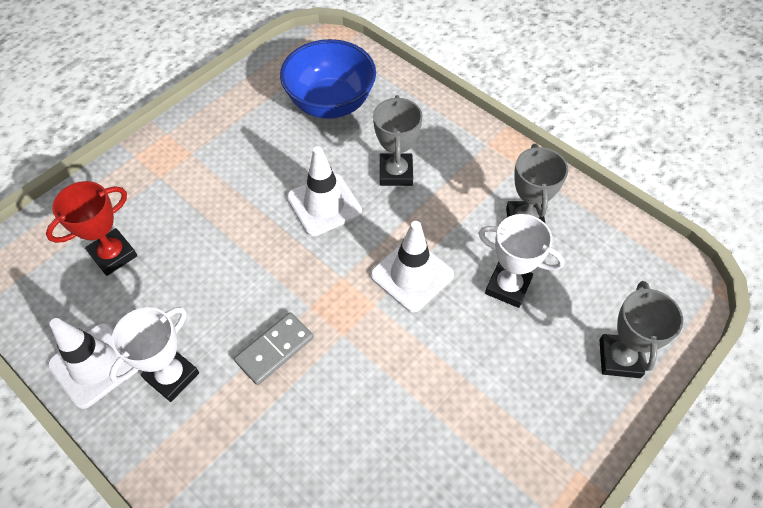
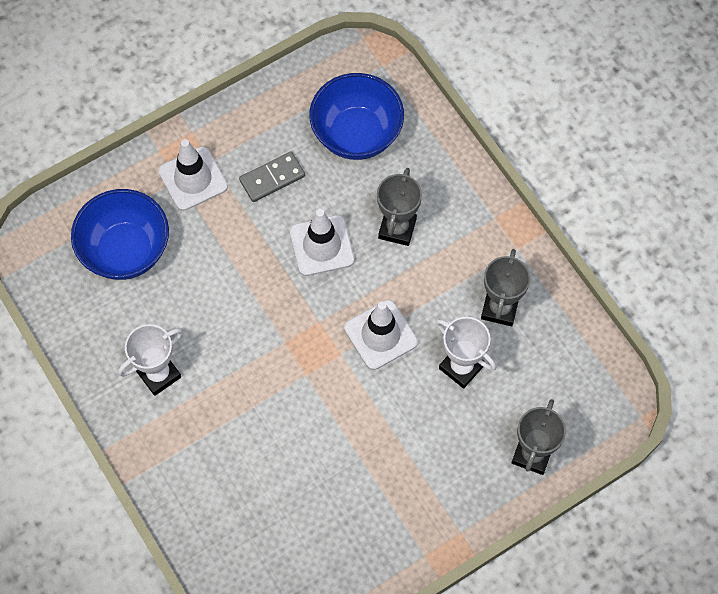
camera: 15 degrees right, 10 degrees up
red trophy [46,181,137,276] -> blue bowl [71,189,169,280]
white traffic cone [48,318,133,409] -> white traffic cone moved to [158,139,228,211]
grey domino [234,312,314,385] -> grey domino moved to [239,151,305,202]

